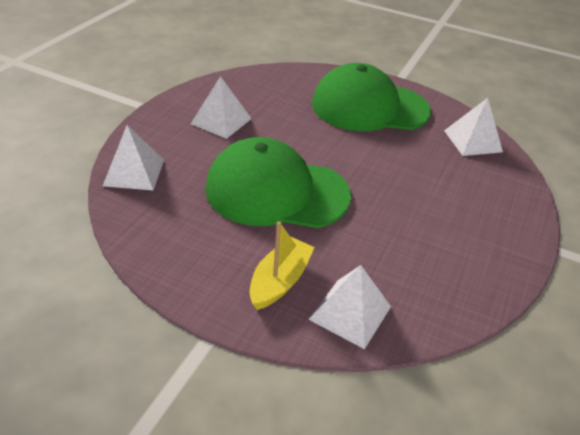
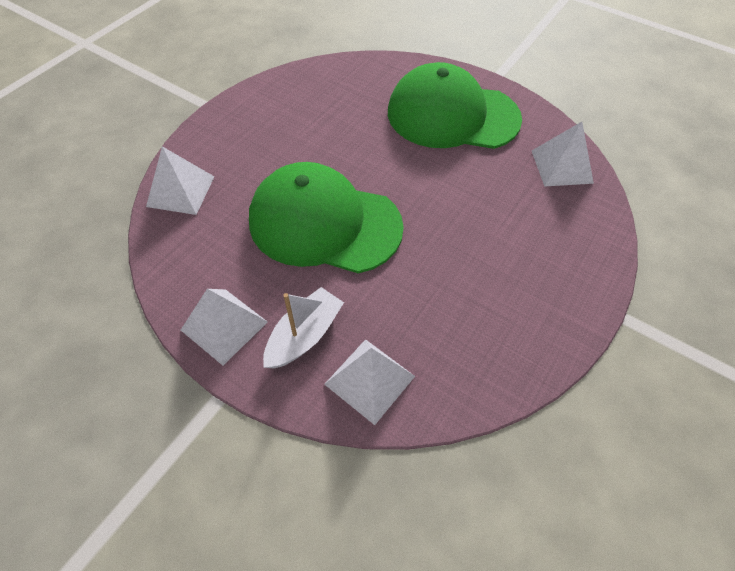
camera: 10 degrees right, 15 degrees up
white pyramid [191,76,252,139] -> white pyramid moved to [181,289,268,365]
yellow boat [250,221,315,310] -> white boat [263,287,344,369]

